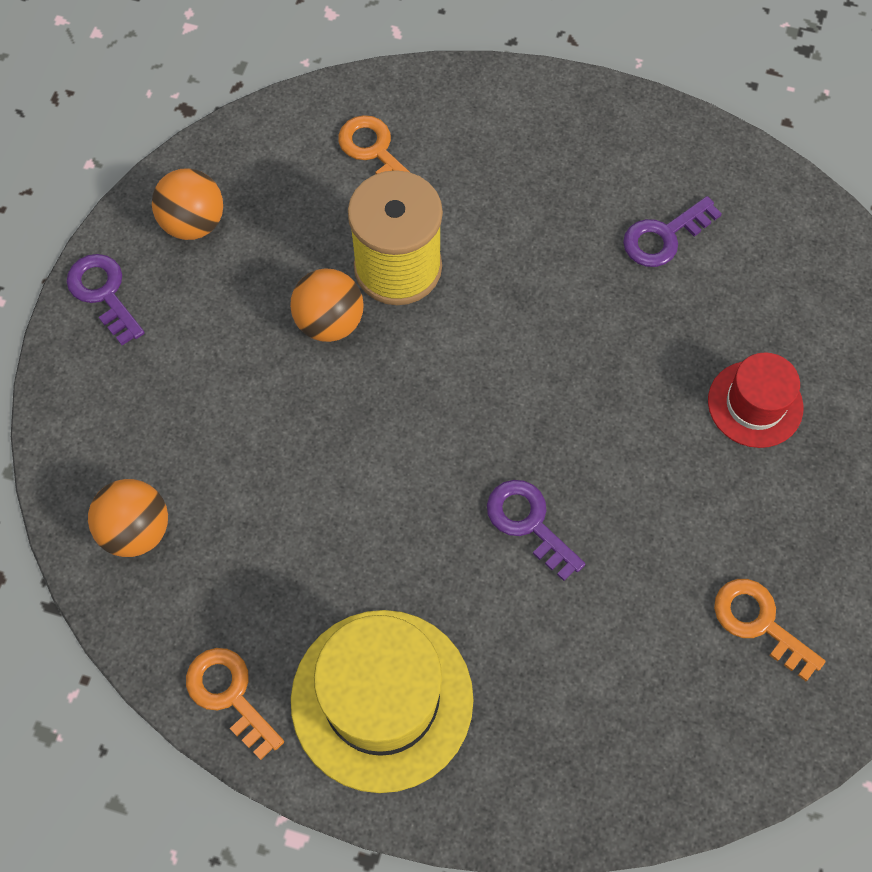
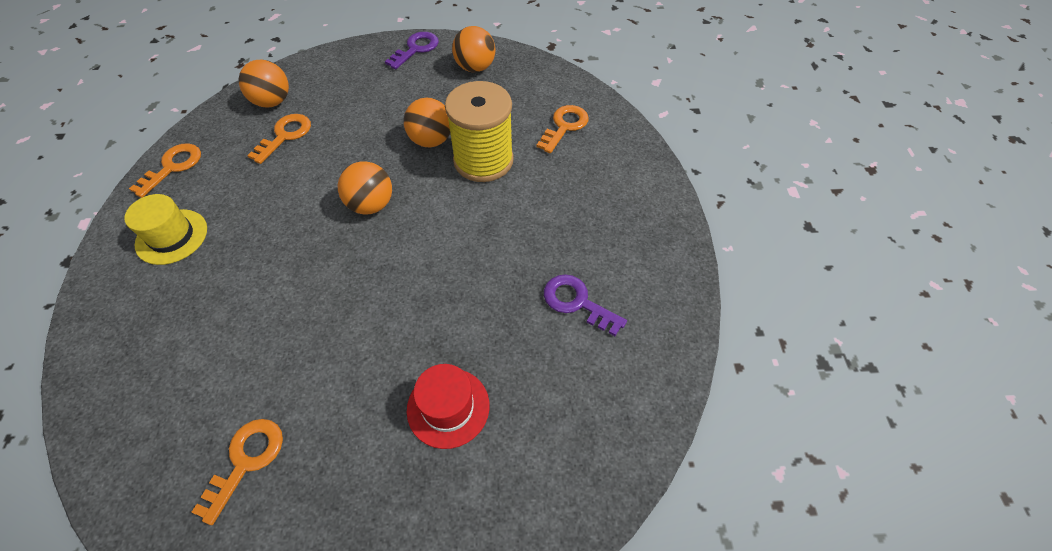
camera: 70 degrees right, 10 degrees down
yellow hat [291,610,474,793] -> yellow hat [124,194,207,265], size x0.57
purple key [487,480,585,581] -> none
none -> orange key [247,114,311,164]
none -> orange ball [338,161,392,214]

